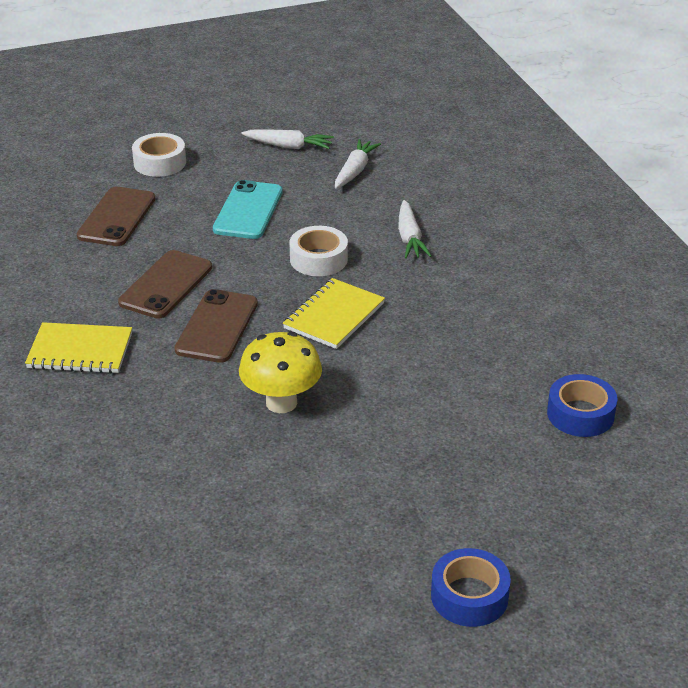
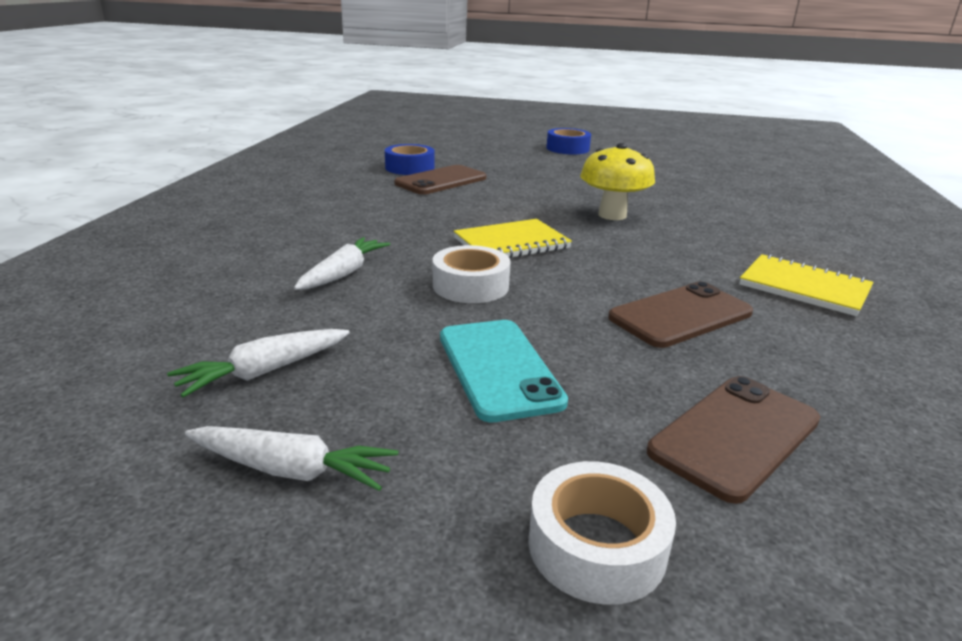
camera: 150 degrees left, 10 degrees down
brown phone [174,289,258,363] -> brown phone moved to [394,165,487,195]
turquoise phone [213,180,283,239] -> turquoise phone turned 60 degrees counterclockwise [440,320,568,422]
white carrot [242,129,334,149] -> white carrot turned 150 degrees clockwise [185,426,398,491]

